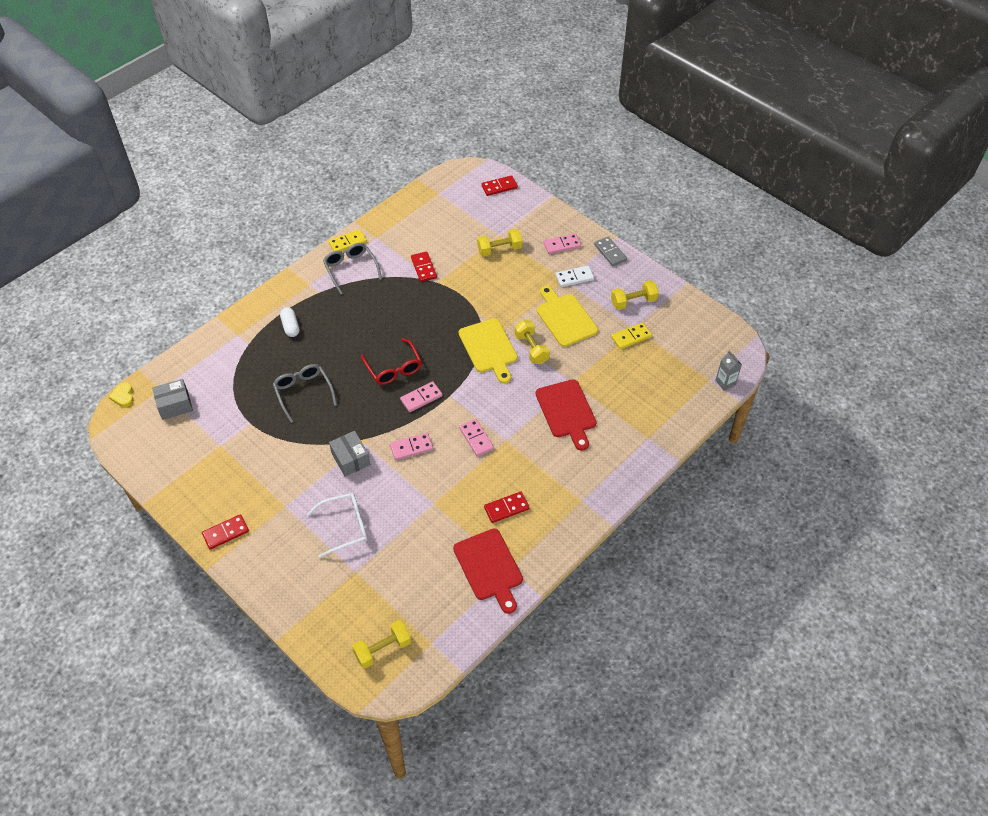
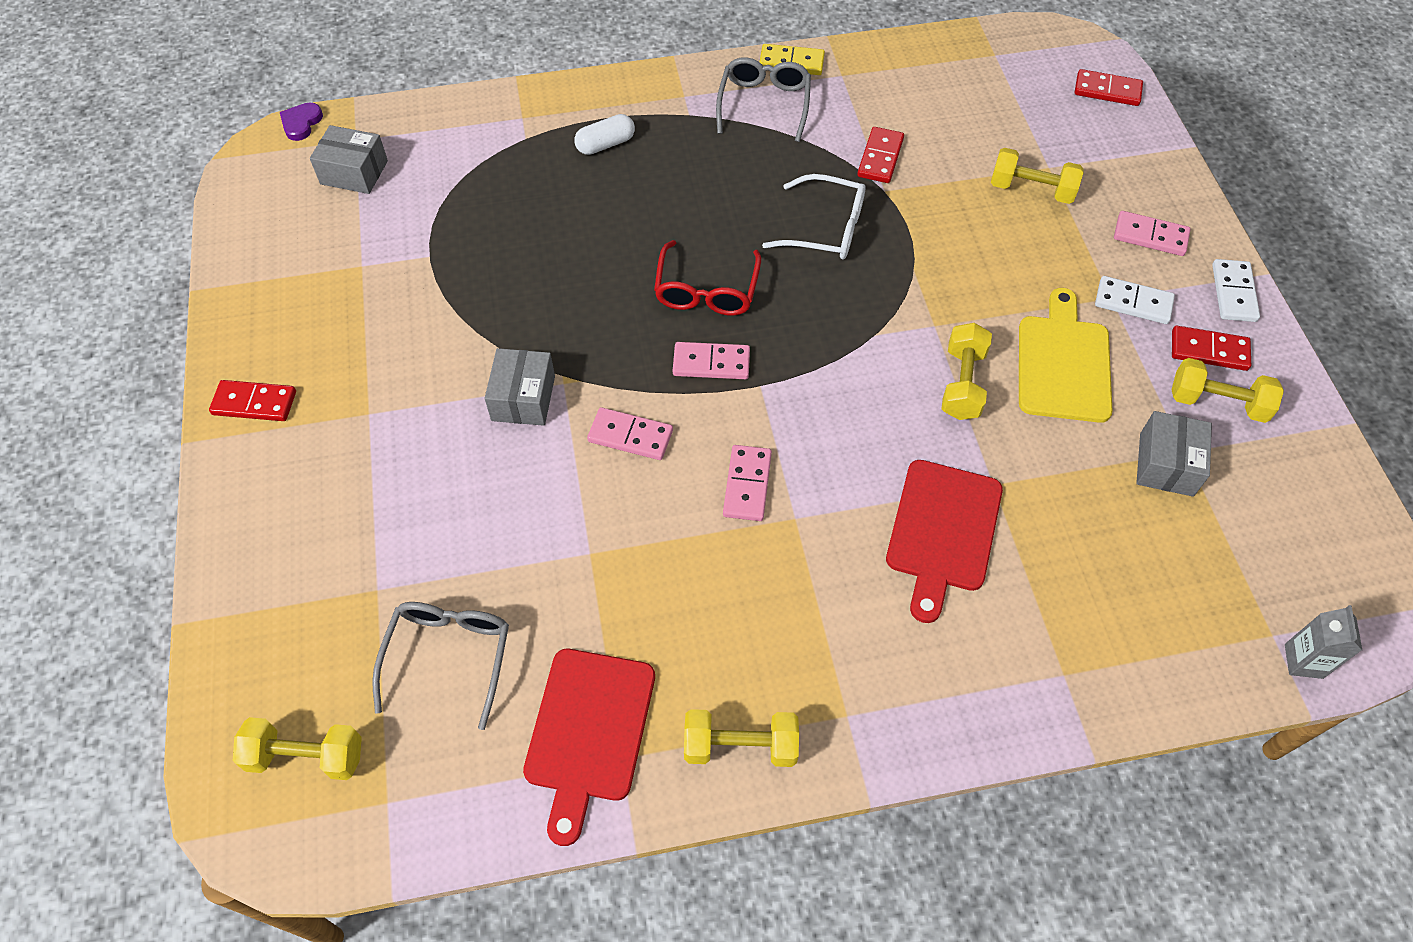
camera: 35 degrees right, 5 degrees up
yellow heart [109,382,133,407] -> purple heart [280,103,323,141]
grey glasses [273,364,337,423] -> grey glasses moved to [372,602,509,730]
white capsule [280,307,300,337] -> white capsule turned 45 degrees clockwise [574,114,635,155]
white glasses [307,493,367,558] -> white glasses moved to [762,174,865,259]
yellow cutting board [459,318,518,383] -> none
red domino [484,492,530,523] -> red domino moved to [1172,326,1251,371]
grey domino [594,237,627,266] -> white domino [1212,259,1260,322]
yellow domino [611,322,652,349] -> grey box [1136,411,1212,497]
none -> yellow dumbbell [684,709,799,767]

